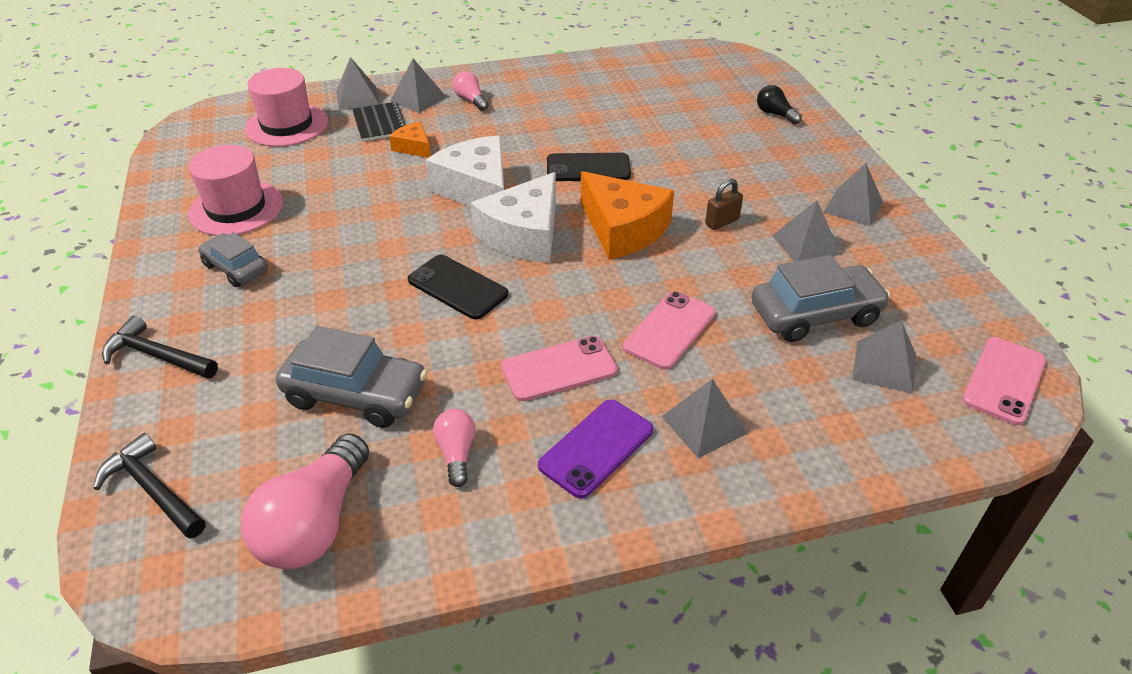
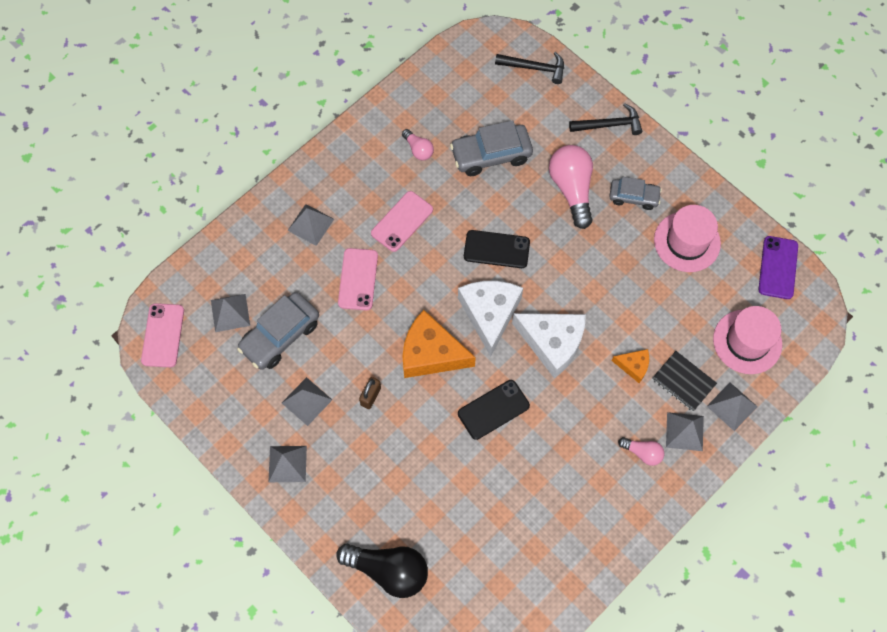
camera: 150 degrees right, 25 degrees up
pink light bulb [241,433,369,569] -> pink light bulb moved to [549,145,593,229]
purple phone [538,399,653,499] -> purple phone moved to [758,236,798,299]
black light bulb [757,85,802,125] -> black light bulb [336,544,428,598], size x1.96

